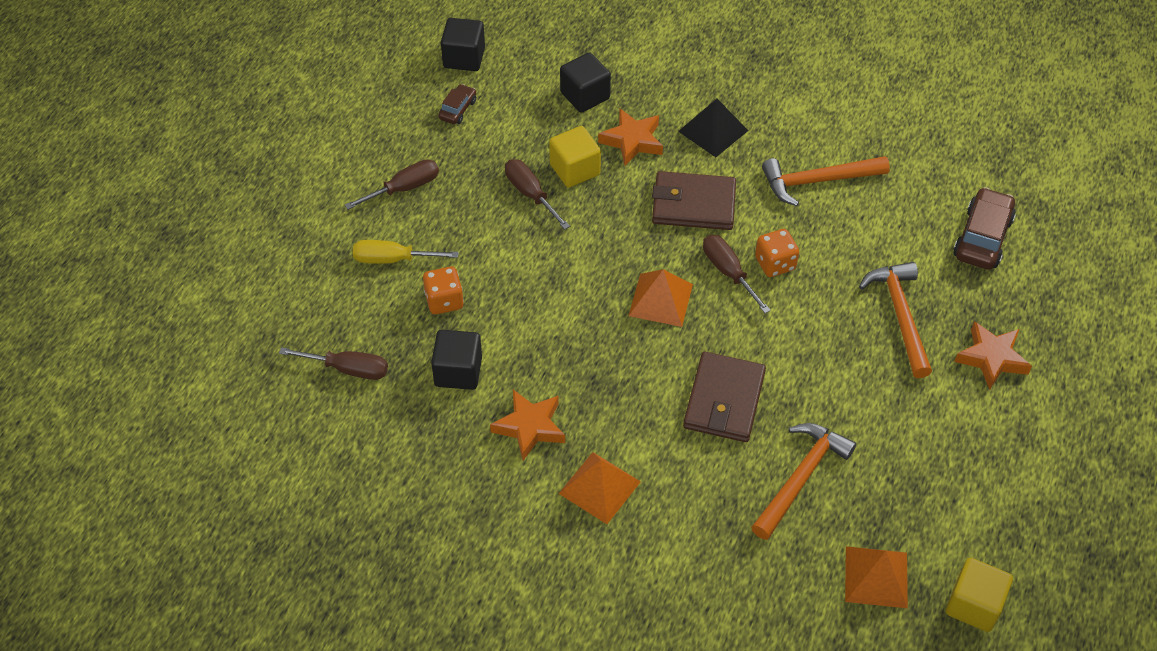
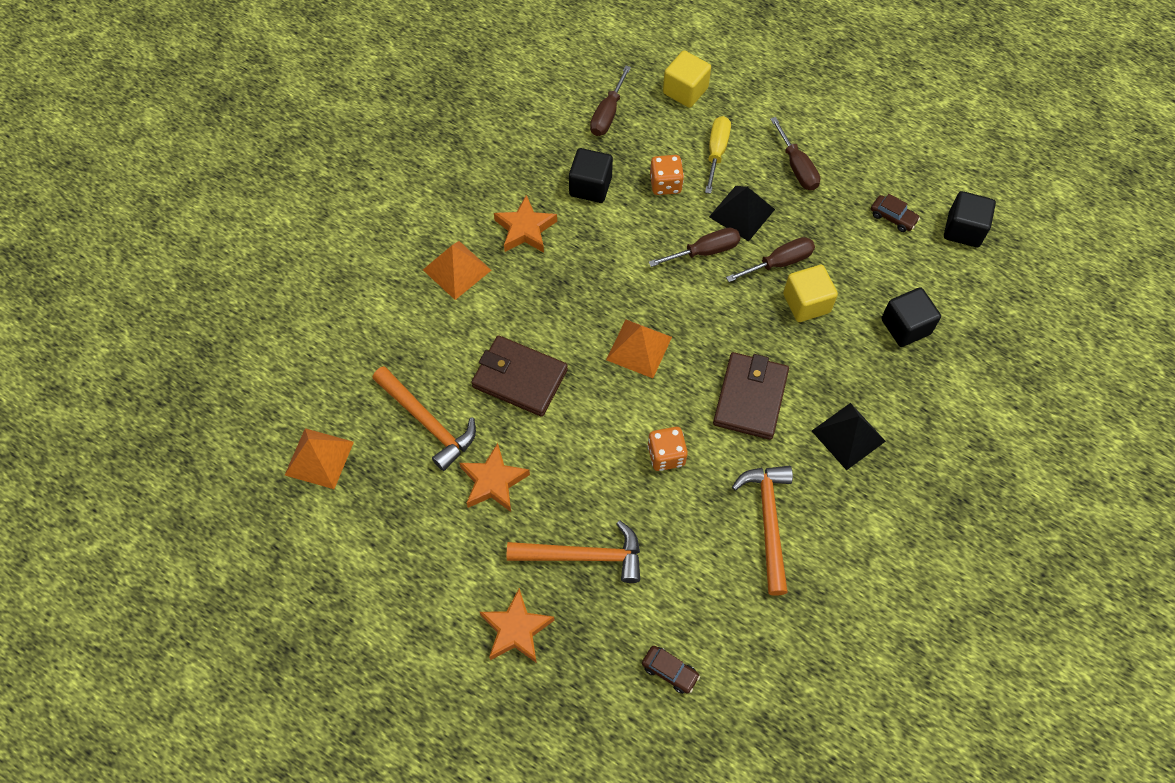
camera: 100 degrees right, 10 degrees up
orange star [598,109,663,166] -> orange star moved to [460,443,530,512]
brown screwdriver [703,235,771,313] -> brown screwdriver moved to [649,228,740,267]
yellow cube [946,558,1013,632] -> yellow cube moved to [663,50,711,108]
brown car [953,187,1016,270] -> brown car [642,646,700,694], size x0.55
none -> black pyramid [709,186,775,241]

